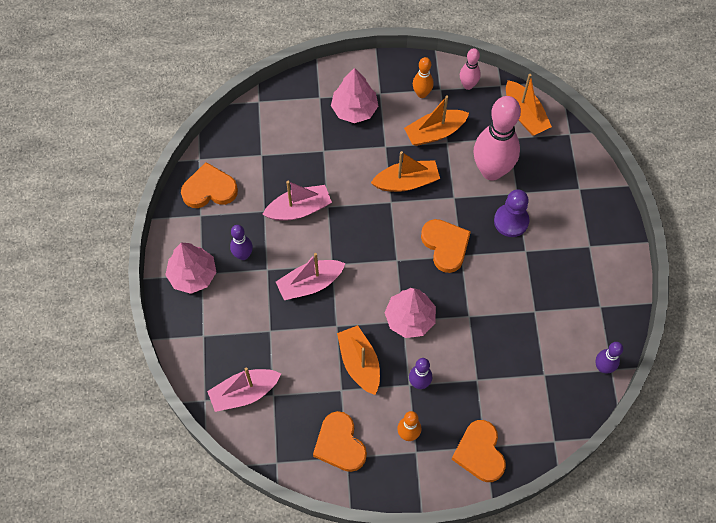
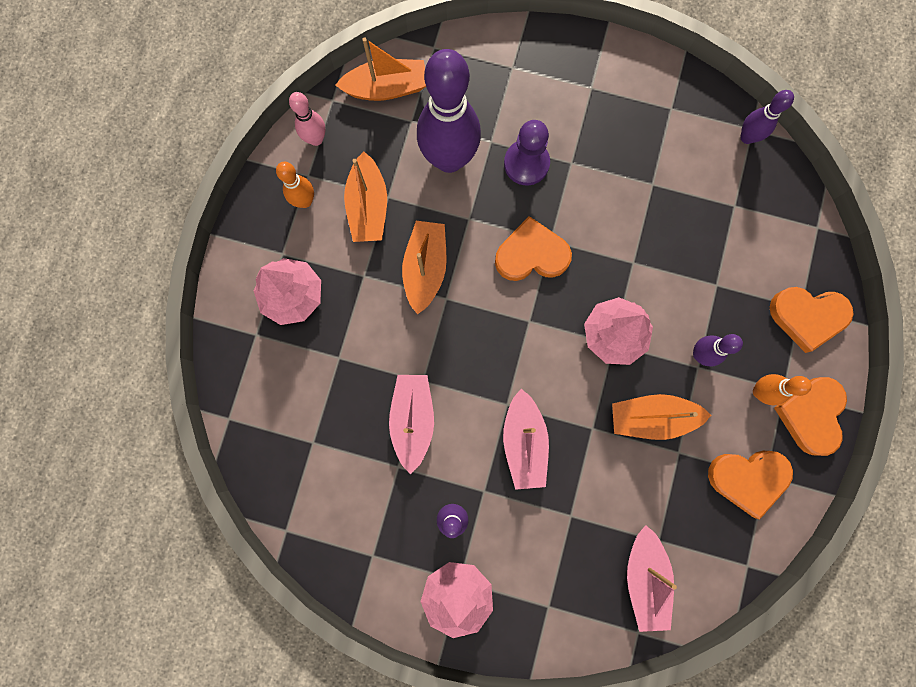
camera: 70 degrees left, 15 degrees up
orange heart [181,162,238,208] -> orange heart moved to [774,377,847,456]
pink bowling pin [474,96,521,181] -> purple bowling pin [417,49,481,173]

